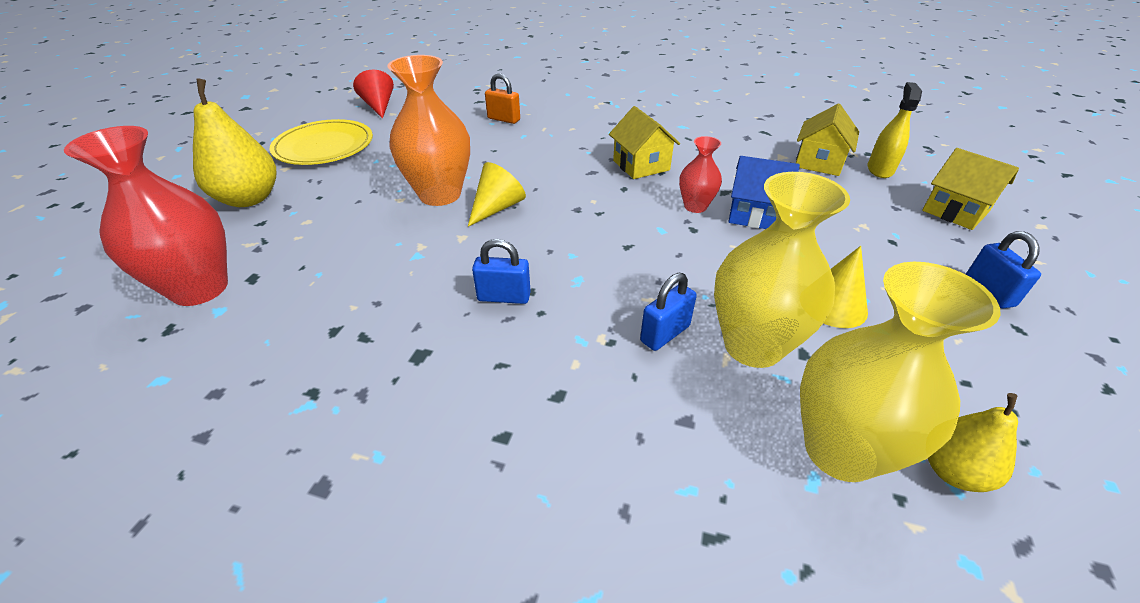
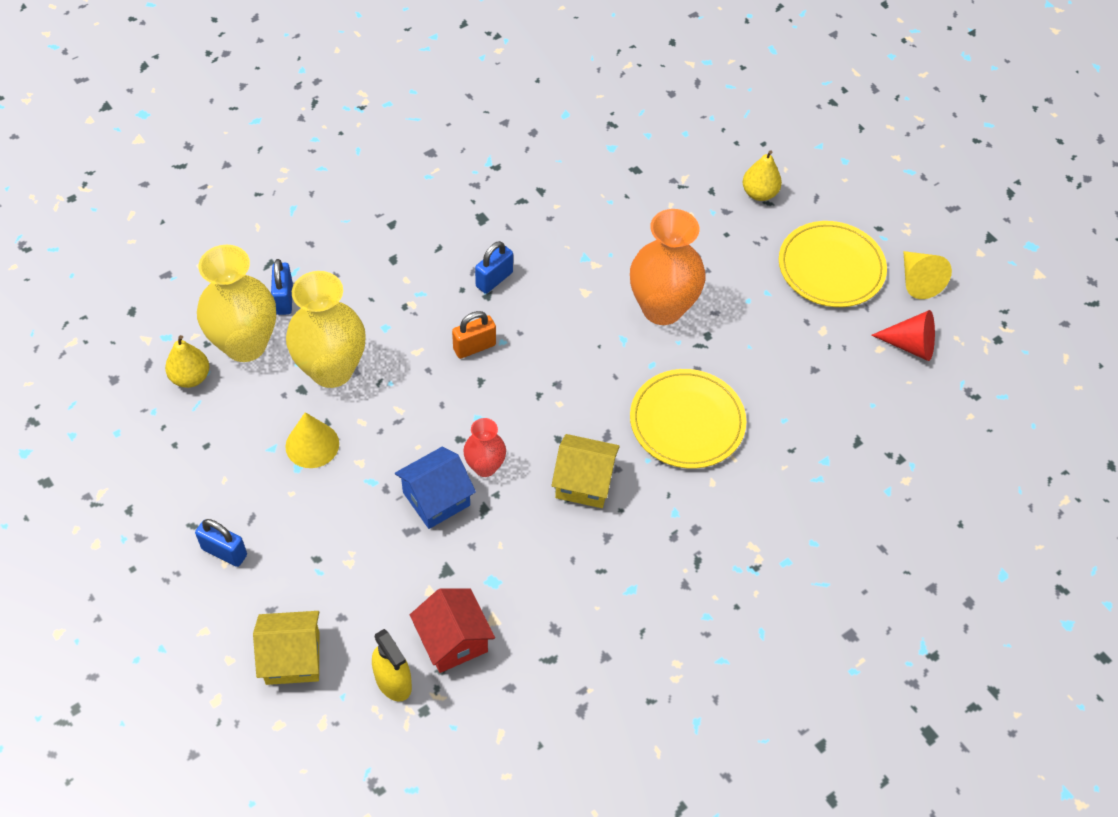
camera: 125 degrees right, 15 degrees up
red vase [64,126,228,306] -> none
yellow pear [193,78,276,207] -> yellow pear [743,150,782,201], size x0.59
yellow cone [468,162,526,227] -> yellow cone moved to [903,251,952,299]
orange padlock [485,73,520,124] -> orange padlock moved to [452,311,496,359]
blue padlock [640,273,697,351] -> blue padlock moved to [271,259,293,315]
yellow house [796,104,859,176] -> red house [410,588,495,673]
none -> yellow plate [630,369,746,469]

